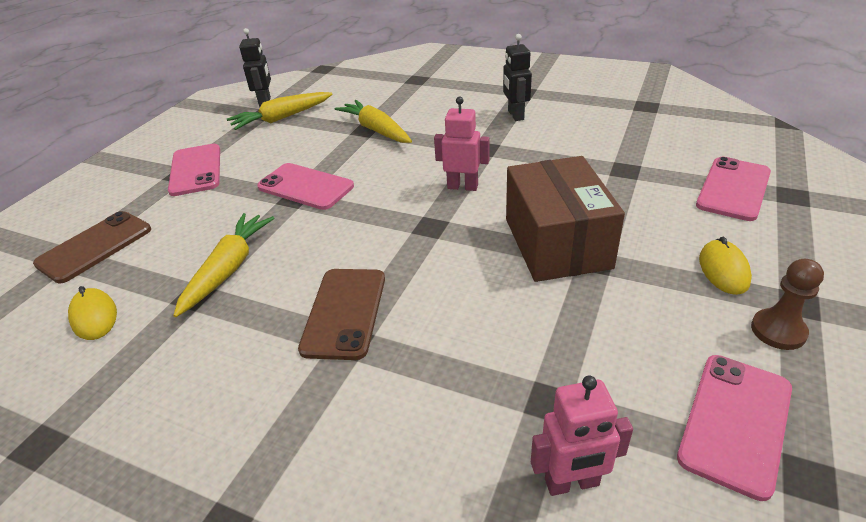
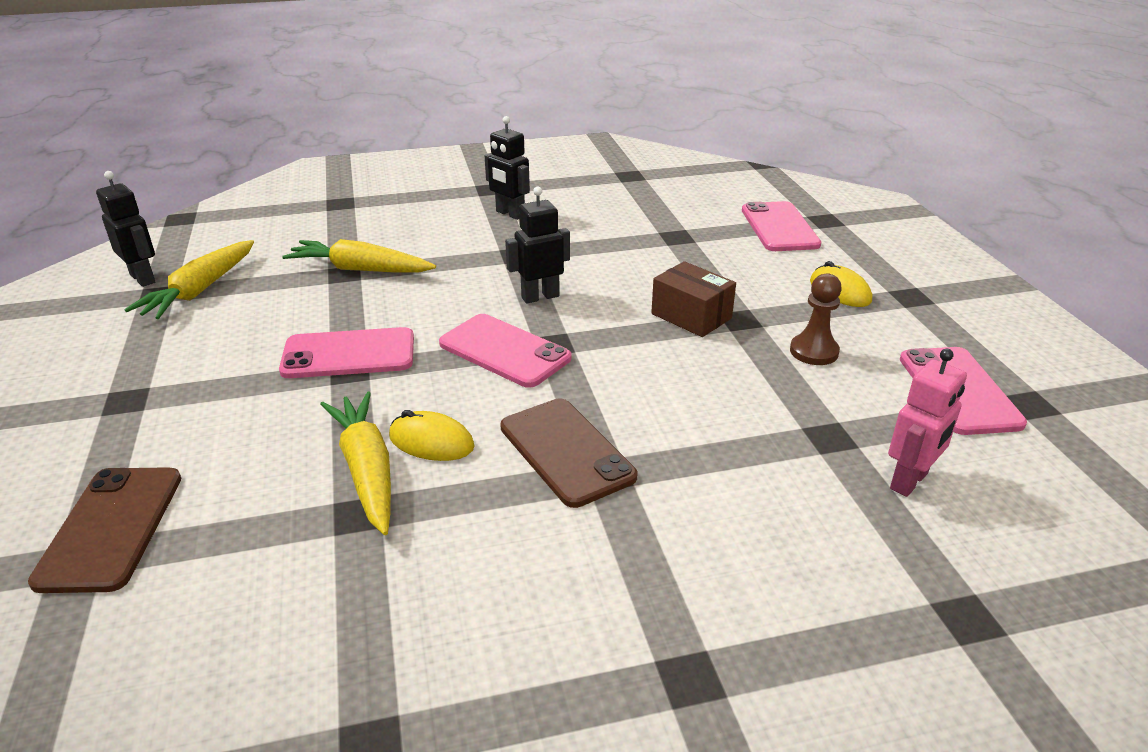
camera: 40 degrees left, 5 degrees down
yellow mouse [68,286,117,340] -> yellow mouse moved to [389,410,475,461]
pink phone [168,144,220,196] -> pink phone moved to [439,314,572,388]
pink robot [434,97,489,191] -> black robot [505,186,570,304]
brown box [506,156,625,282] -> brown box [651,261,736,337], size x0.57
brown pawn [751,259,824,350] -> brown pawn moved to [790,273,842,365]

